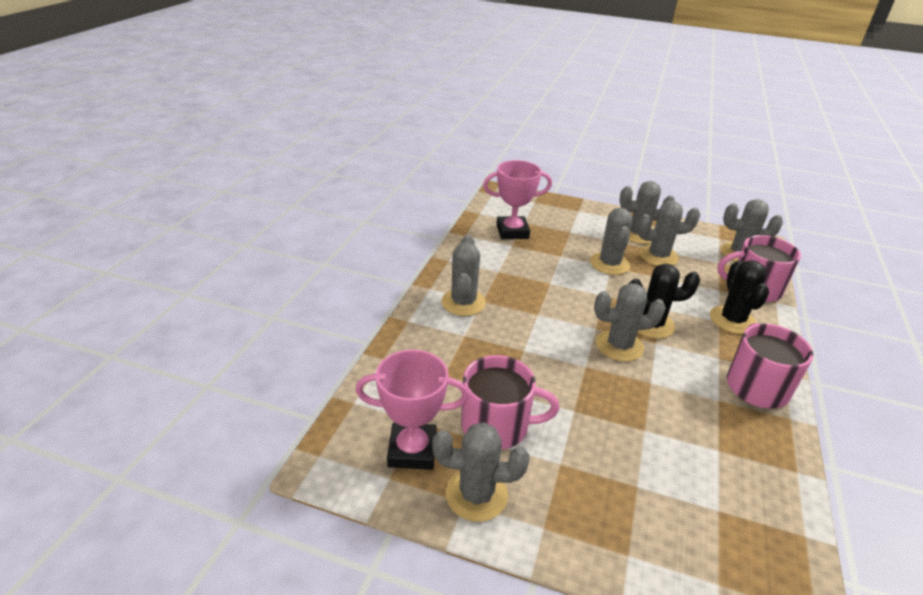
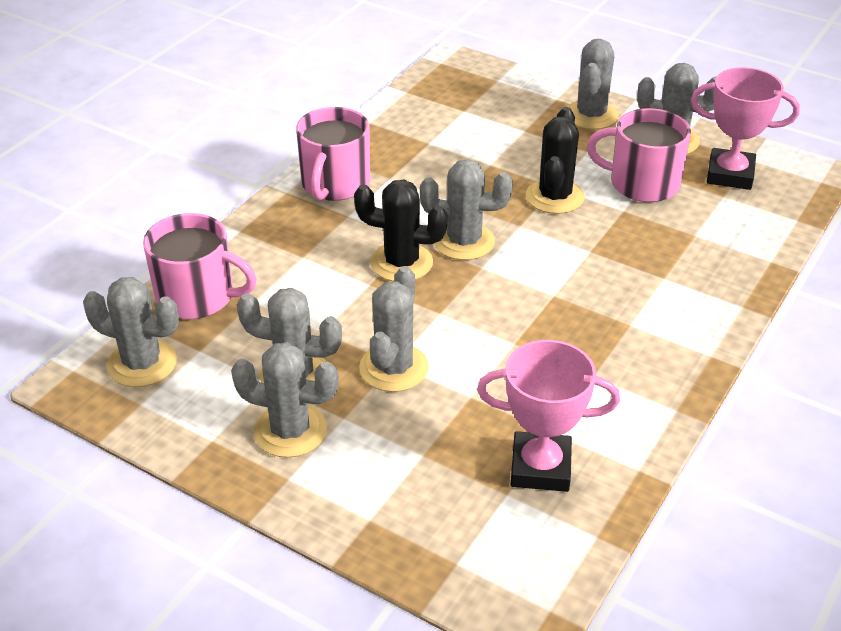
camera: 165 degrees left, 5 degrees up
grey cactus [441,235,486,316] -> grey cactus moved to [567,39,618,130]
black cactus [710,260,769,334] -> black cactus moved to [526,107,585,214]

